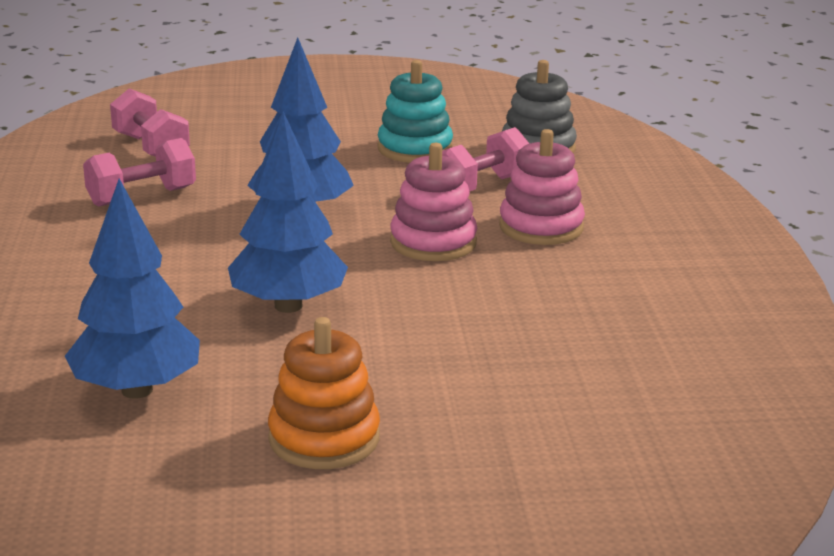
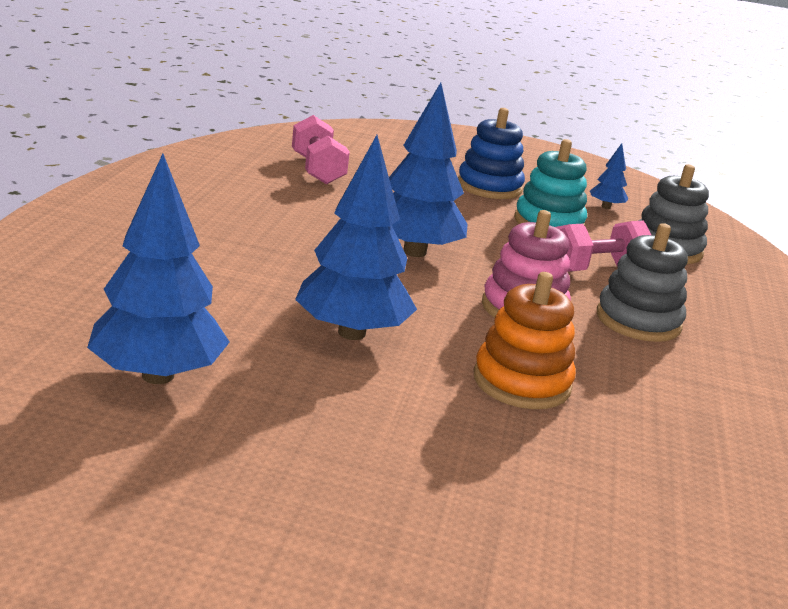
camera: 15 degrees right, 0 degrees up
pink dumbbell [83,138,196,207] -> none
orange stacking toy [268,317,380,469] -> orange stacking toy moved to [473,272,576,409]
pink stacking toy [499,129,585,245] -> grey stacking toy [597,223,688,342]
none -> blue stacking toy [458,108,525,199]
none -> blue tree [590,143,628,209]

